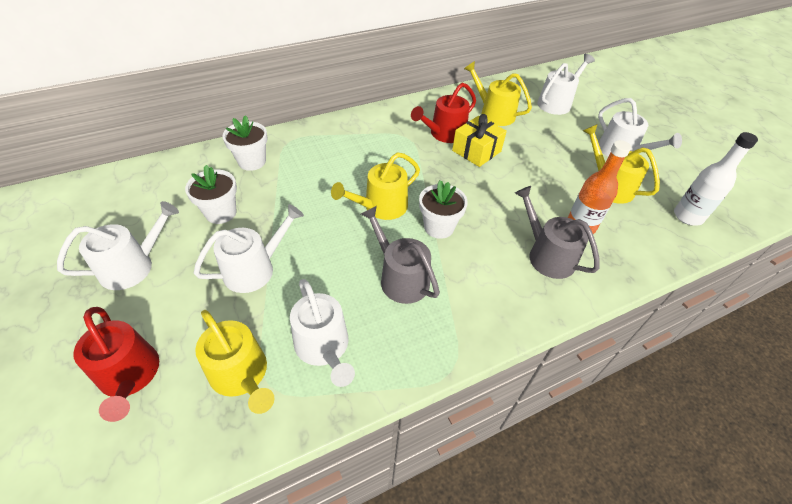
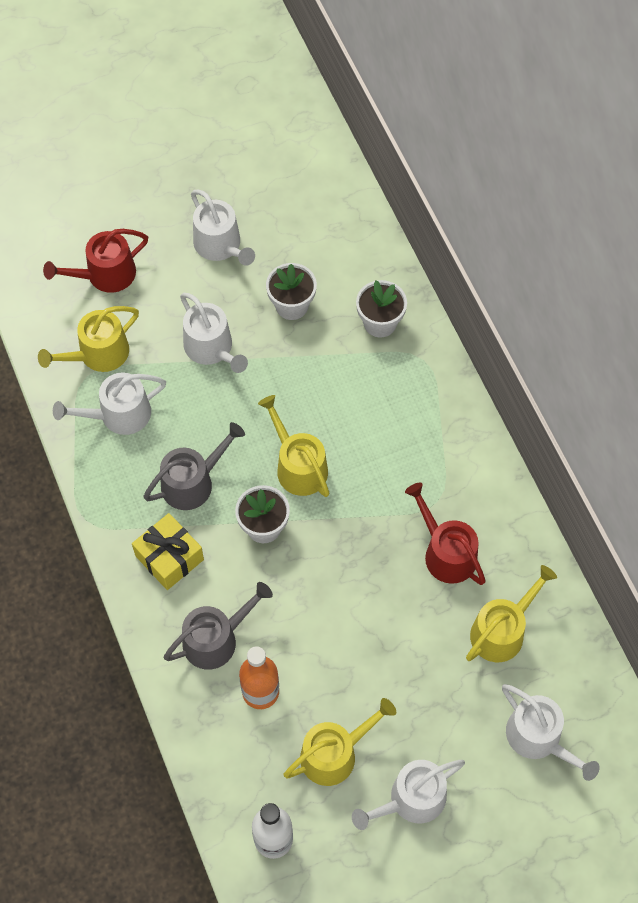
camera: 95 degrees right, 15 degrees up
yellow gift [452,114,507,167] -> yellow gift moved to [132,513,204,590]

